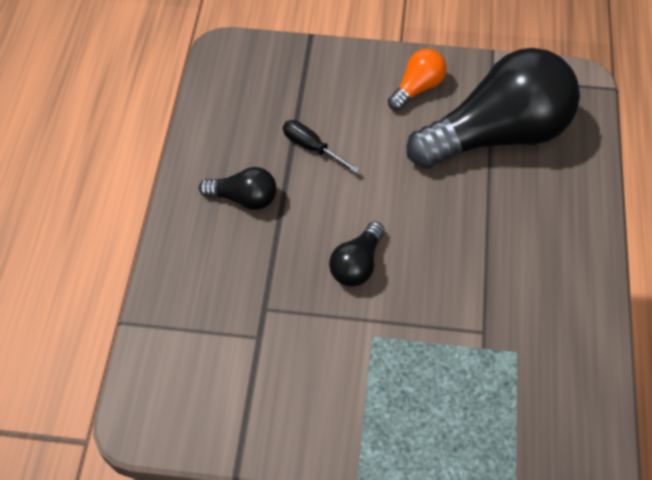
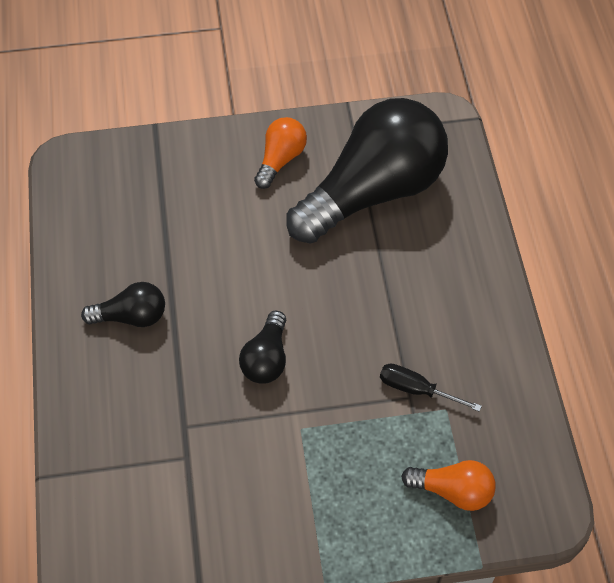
camera: 15 degrees left, 0 degrees up
black screwdriver [283,120,360,173] -> black screwdriver moved to [380,363,482,412]
none -> orange light bulb [401,460,496,511]

